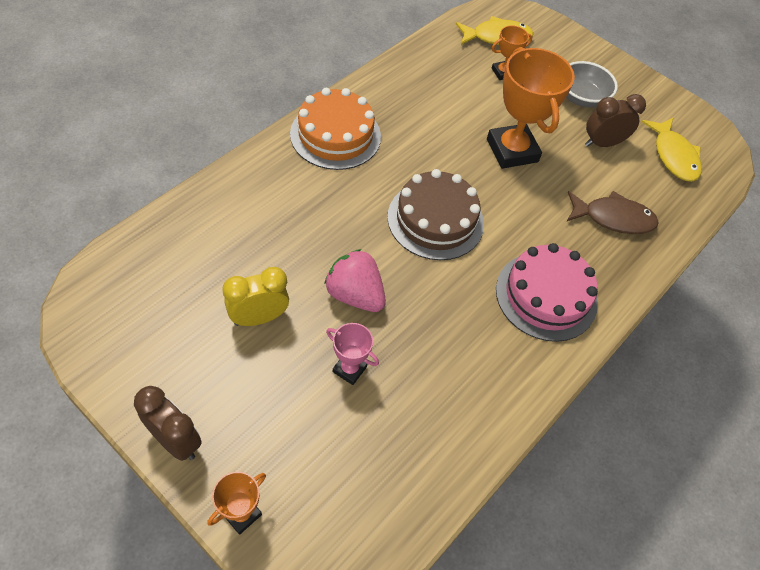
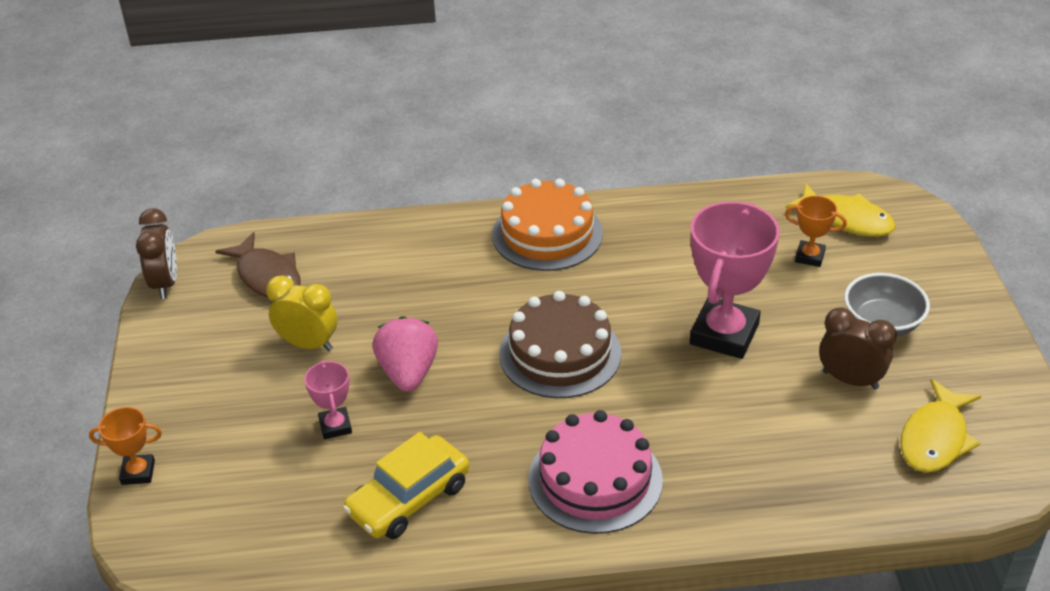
camera: 50 degrees right, 15 degrees down
brown clock [134,386,202,461] -> brown clock moved to [136,208,177,299]
orange trophy [487,47,575,169] -> pink trophy [690,201,780,359]
brown fish [566,191,659,234] -> brown fish moved to [215,232,301,298]
none -> yellow car [343,432,469,539]

